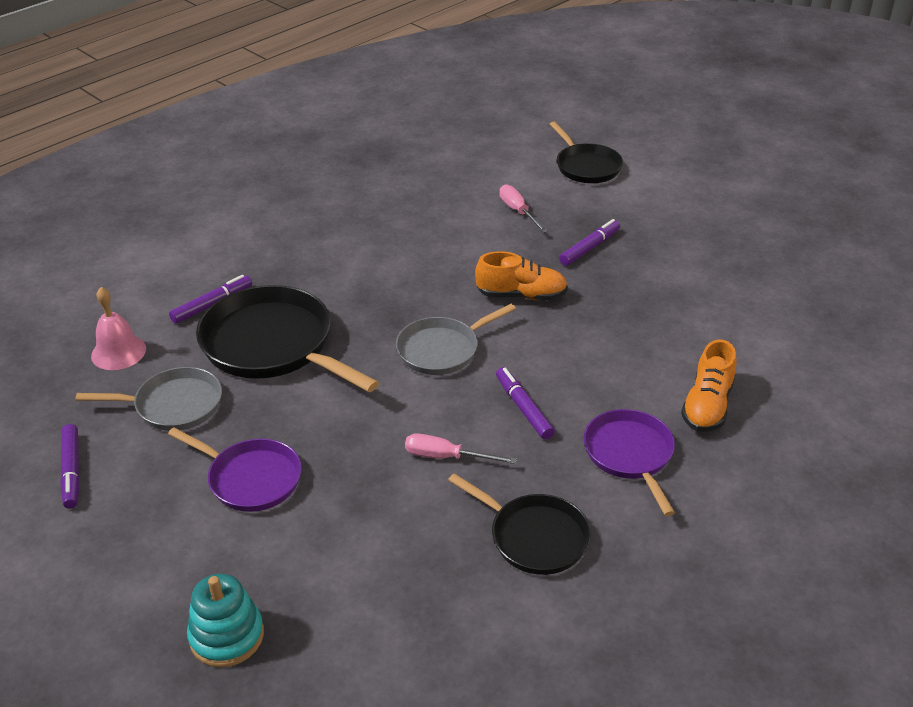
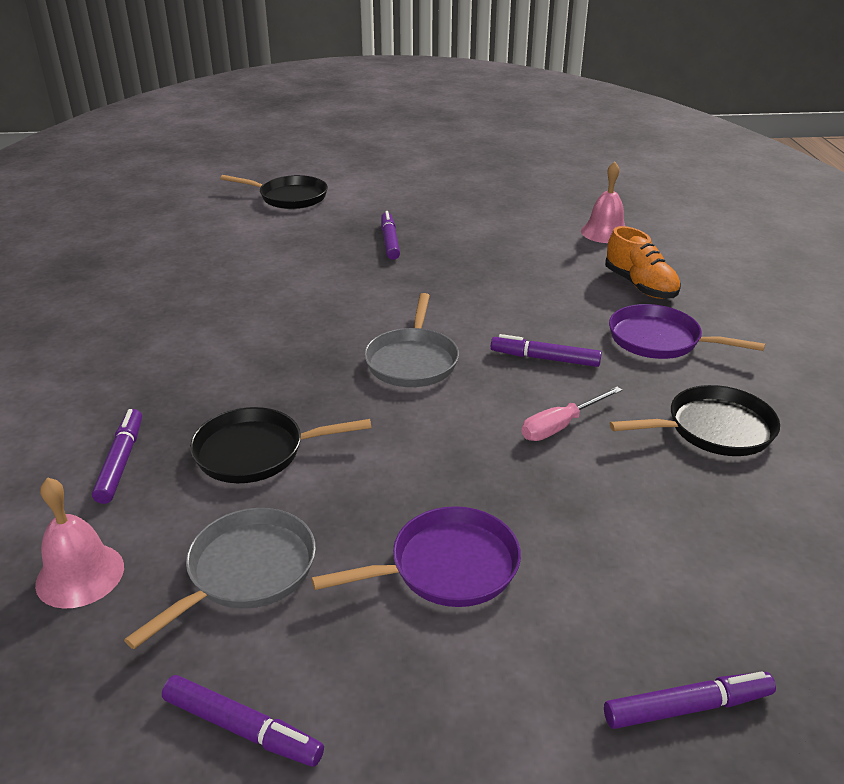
camera: 50 degrees left, 5 degrees down
turquoise stacking toy [187,574,264,667] -> purple marker [604,671,776,729]
black pan [196,285,379,392] -> black pan [190,407,371,483], size x0.61
orange shoe [475,251,568,301] -> none
pink screwdriver [499,184,548,233] -> none
none -> pink bell [581,161,625,243]

